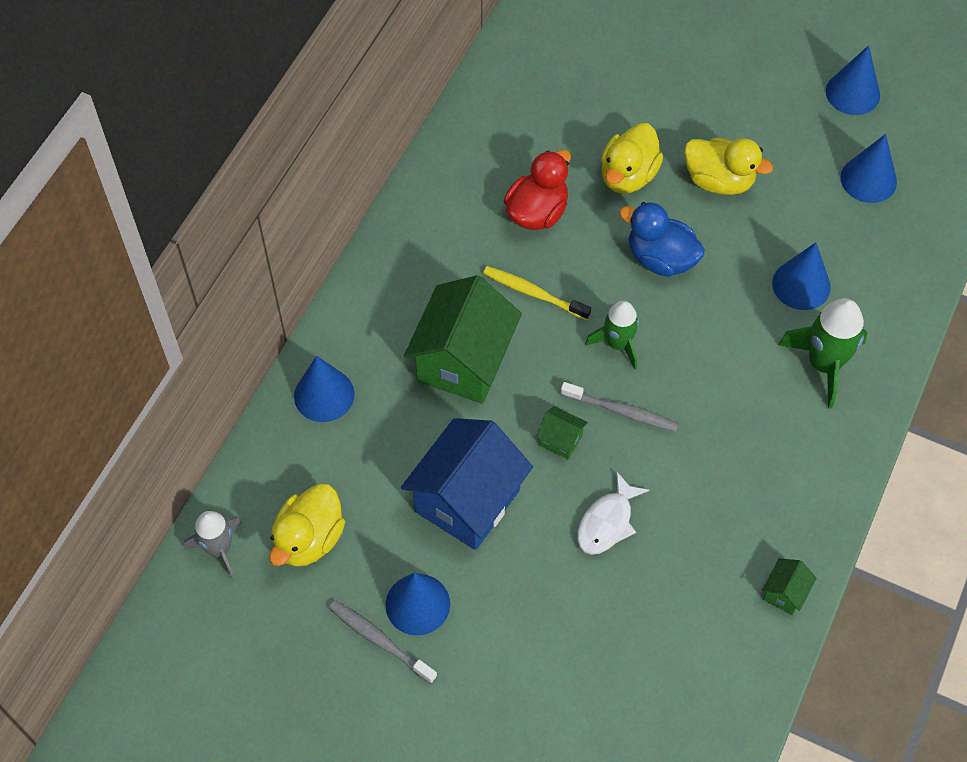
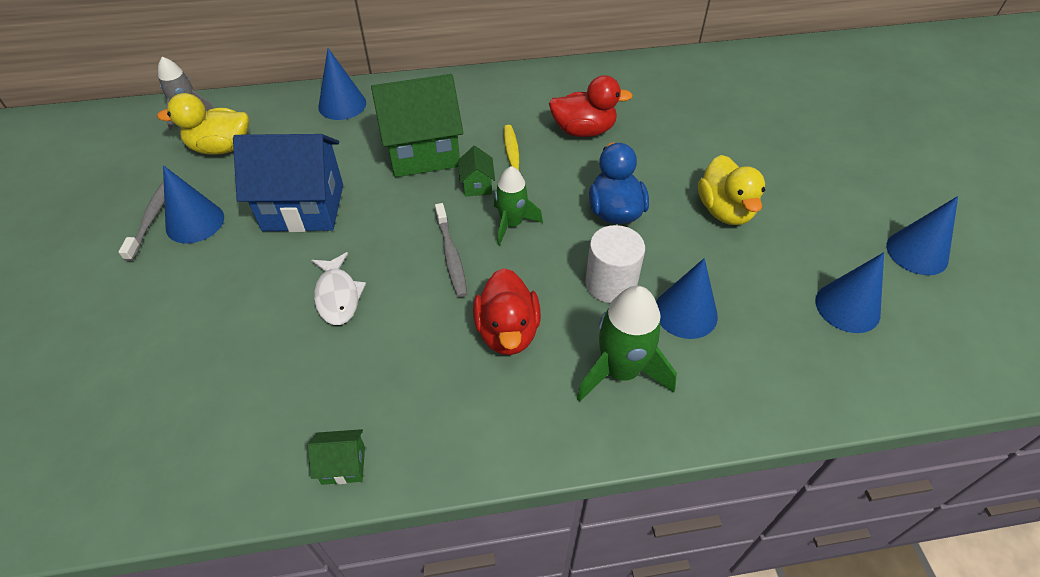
camera: 55 degrees right, 10 degrees down
green house [536,406,588,459] -> green house moved to [458,146,495,196]
white fish [577,471,649,555] -> white fish turned 105 degrees counterclockwise [311,252,366,325]
yellow duck [601,123,663,194] -> none
none -> red duck [473,268,541,355]
none -> white cylinder [585,225,645,303]

